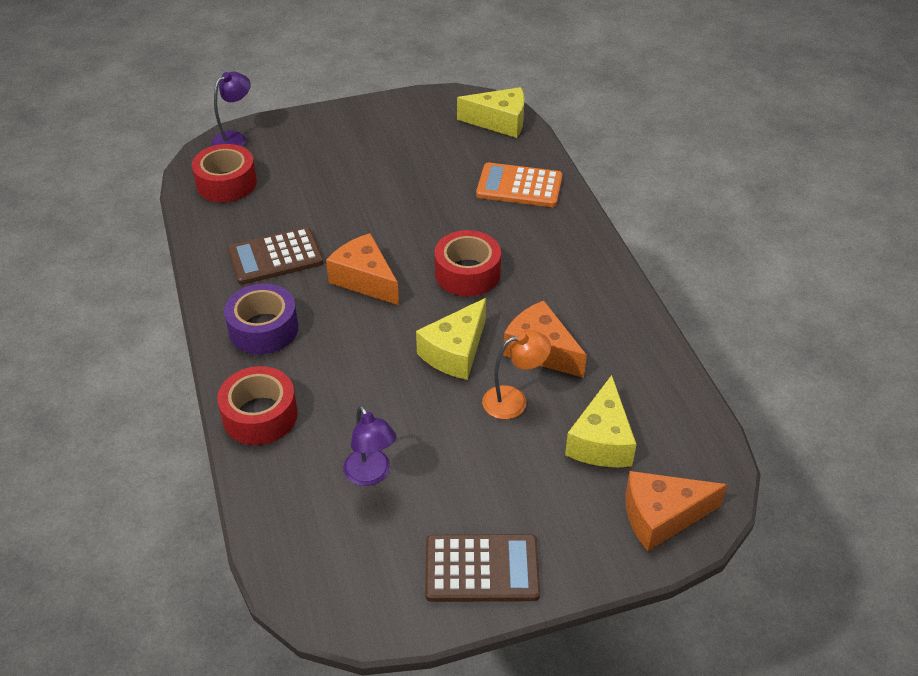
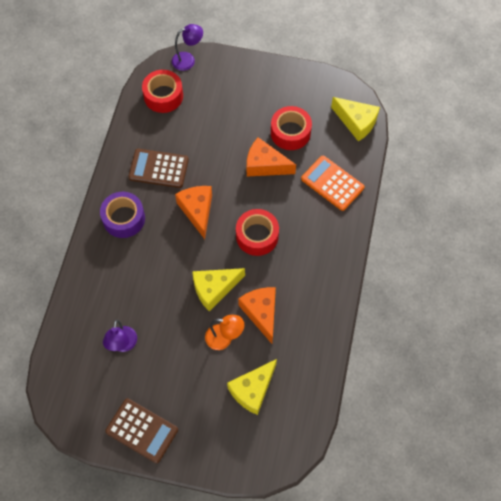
camera: 30 degrees right, 20 degrees up
red tape [217,366,298,445] -> red tape moved to [271,106,312,150]
orange cheese [625,471,728,551] -> orange cheese moved to [247,137,296,177]

